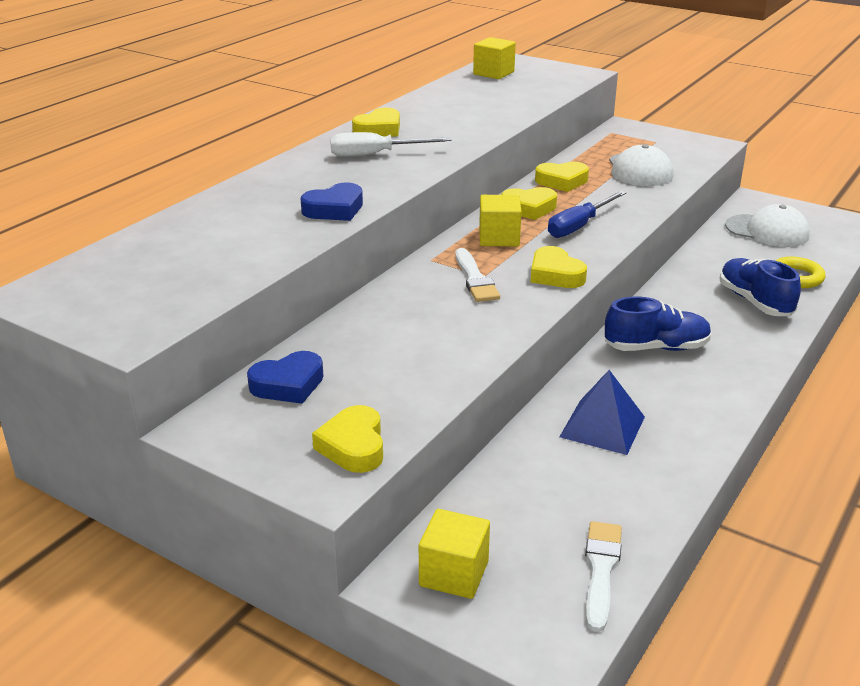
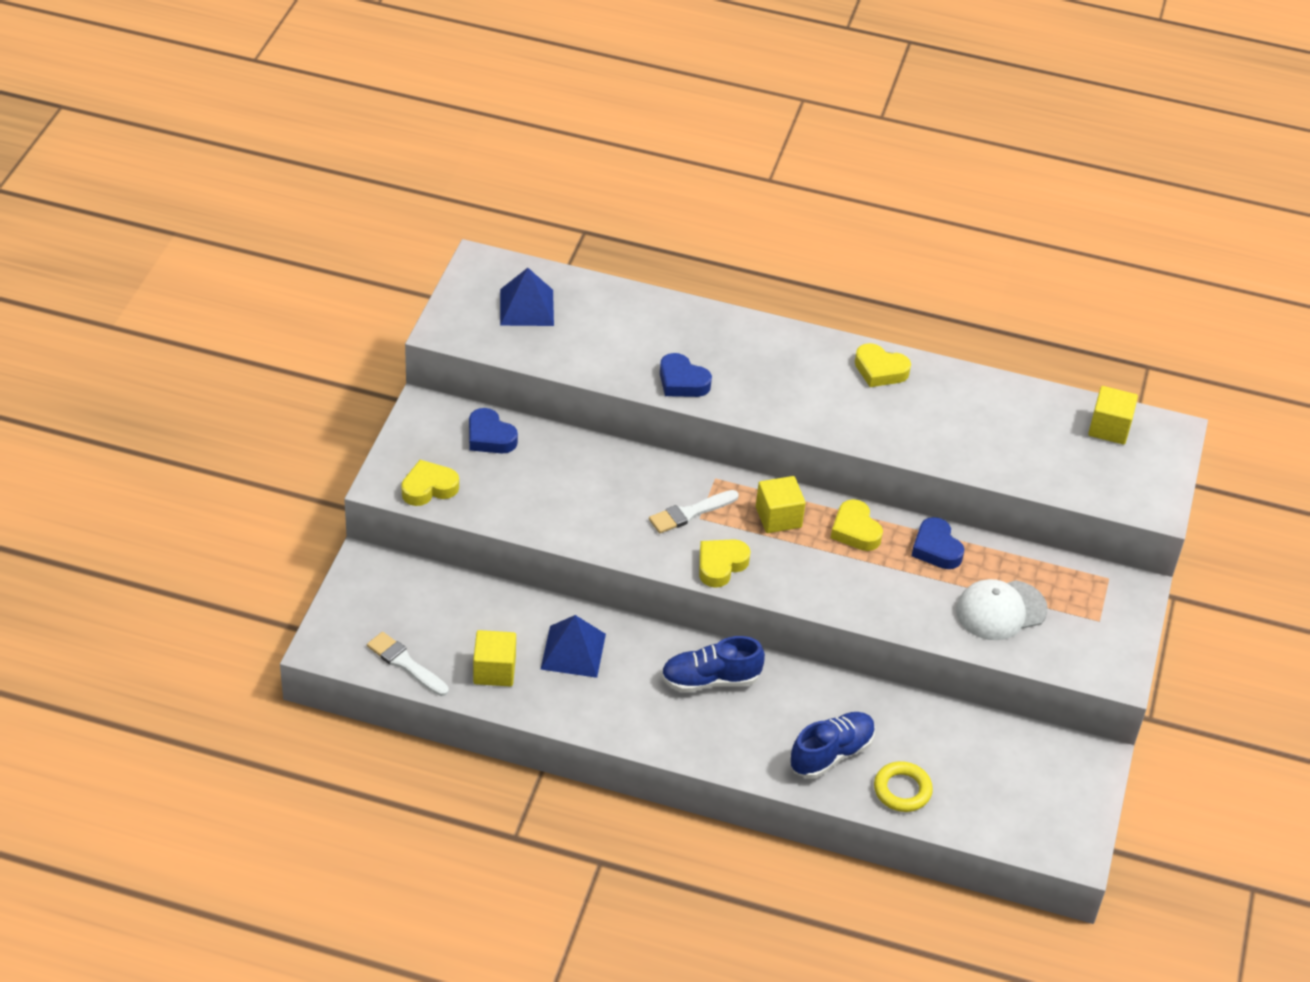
camera: 70 degrees right, 15 degrees up
white screwdriver [330,132,452,157] -> none
yellow cube [419,509,490,599] -> yellow cube moved to [473,630,516,687]
yellow heart [535,162,589,192] -> blue heart [912,517,964,569]
blue screwdriver [548,191,626,238] -> none
white brush [585,521,622,632] -> white brush turned 135 degrees counterclockwise [367,632,449,696]
blue shoe [605,297,712,351] -> blue shoe turned 105 degrees clockwise [661,636,765,692]
white cap [725,204,810,247] -> none
none -> blue pyramid [500,268,554,326]

